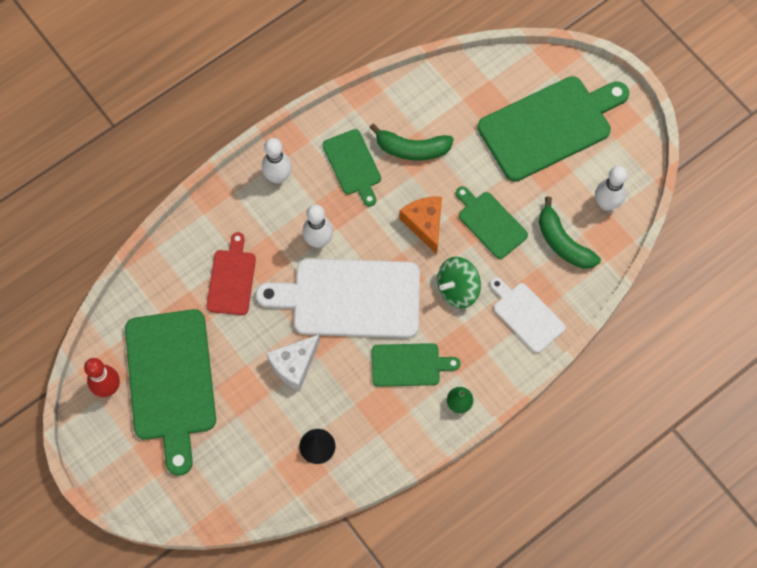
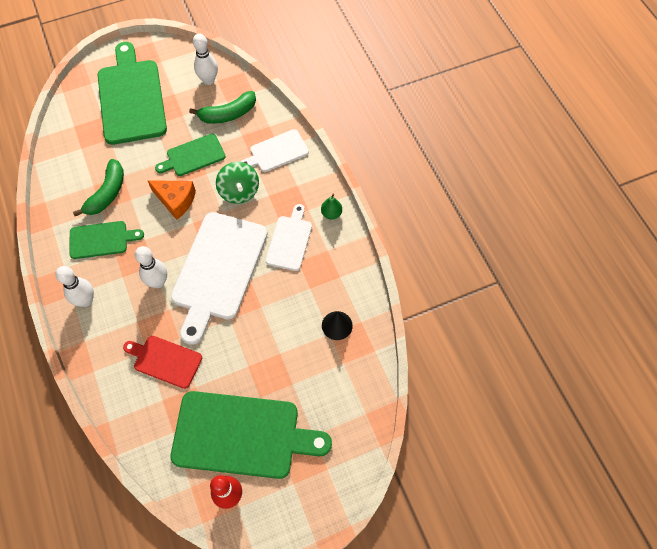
camera: 75 degrees left, 5 degrees down
white cheese [266,335,320,391] -> none
green cutting board [372,343,461,387] -> white cutting board [265,204,312,271]
orange cheese [399,197,442,254] -> orange cheese turned 150 degrees counterclockwise [147,180,196,220]

